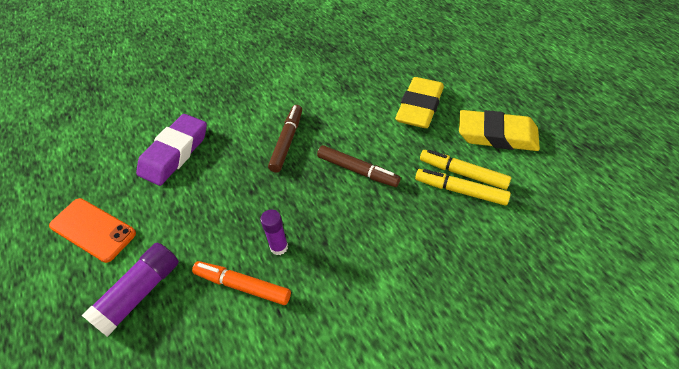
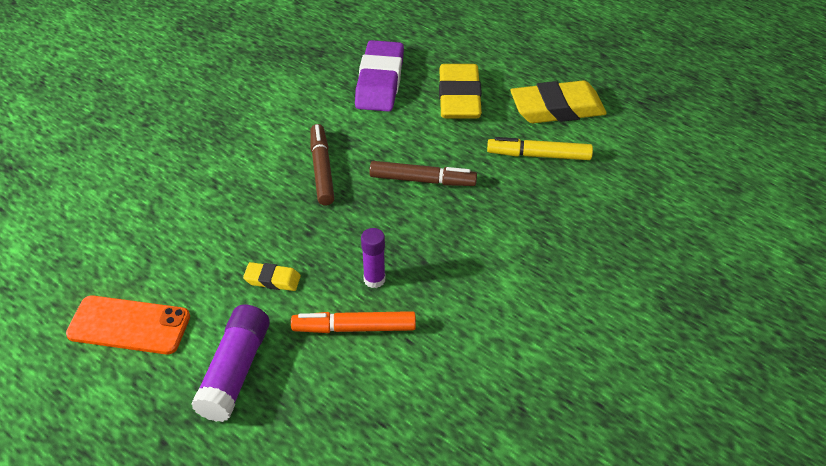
camera: 25 degrees left, 5 degrees down
purple eraser [136,114,207,186] -> purple eraser moved to [355,40,404,112]
yellow marker [415,169,511,206] -> none
none -> yellow eraser [243,262,301,291]

